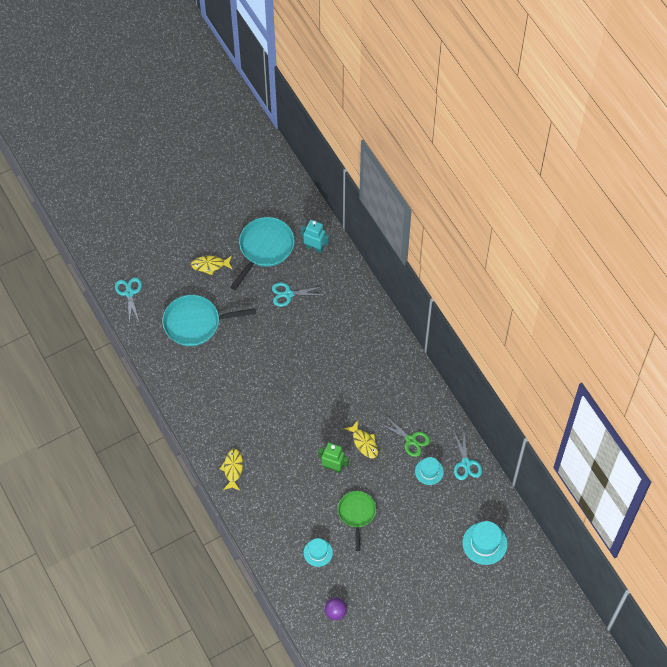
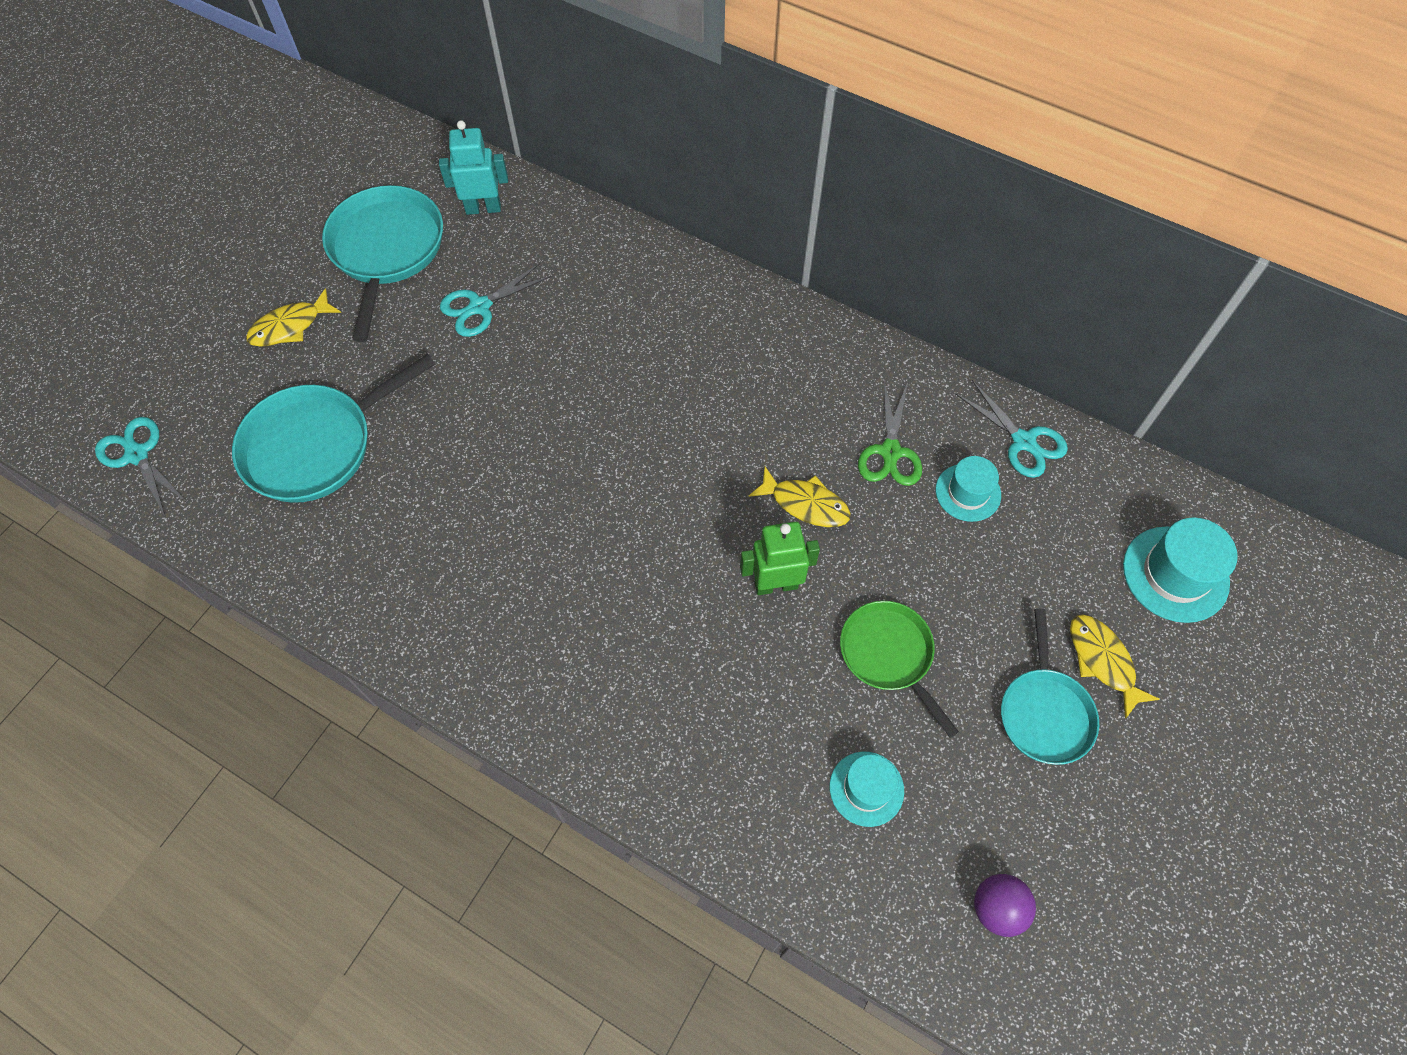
camera: 30 degrees left, 0 degrees up
yellow fish [220,449,243,490] -> yellow fish moved to [1070,615,1160,719]
green scissors [379,415,430,457] -> green scissors turned 90 degrees clockwise [858,382,922,486]
none -> turquoise pan [1001,609,1099,765]

